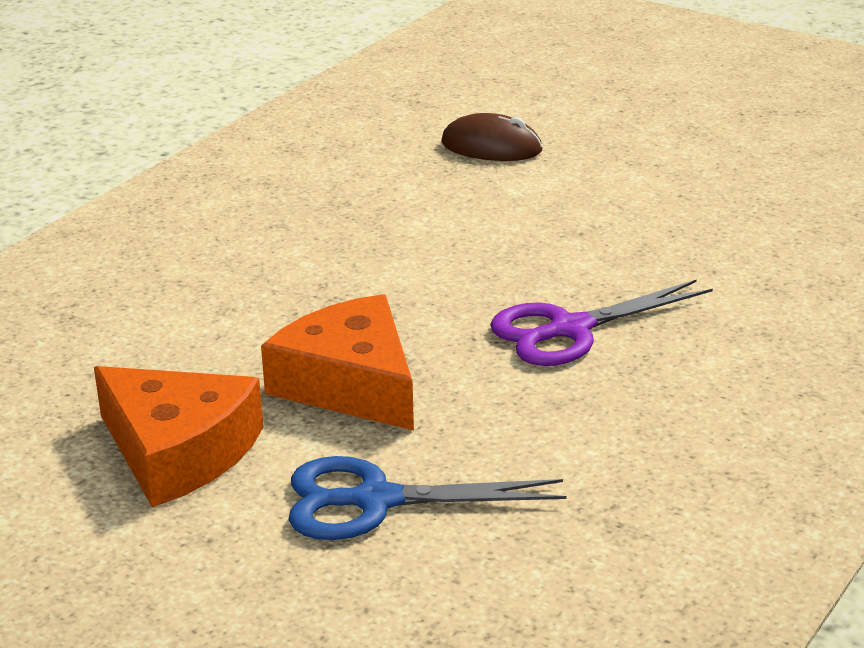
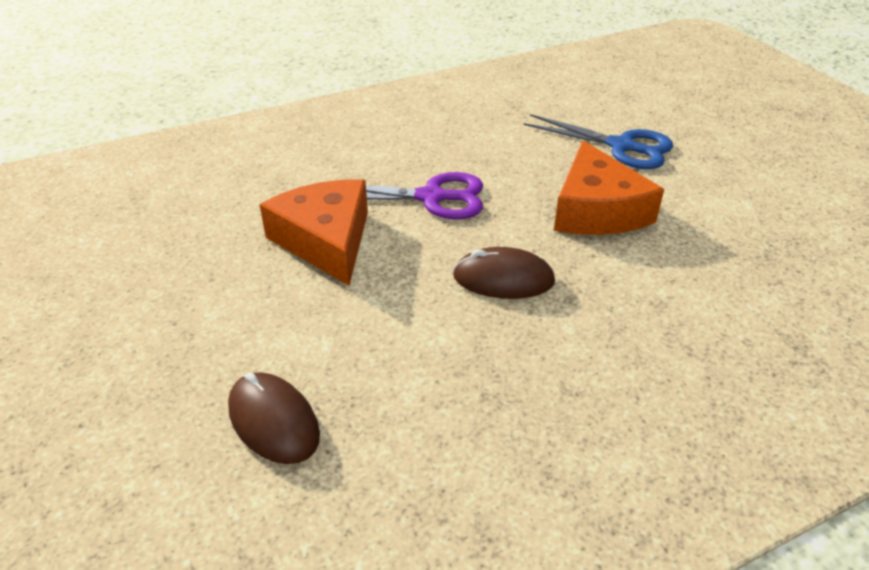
camera: 150 degrees left, 10 degrees up
orange cheese [94,366,263,507] -> orange cheese moved to [259,179,368,286]
none -> brown mouse [453,247,555,299]

